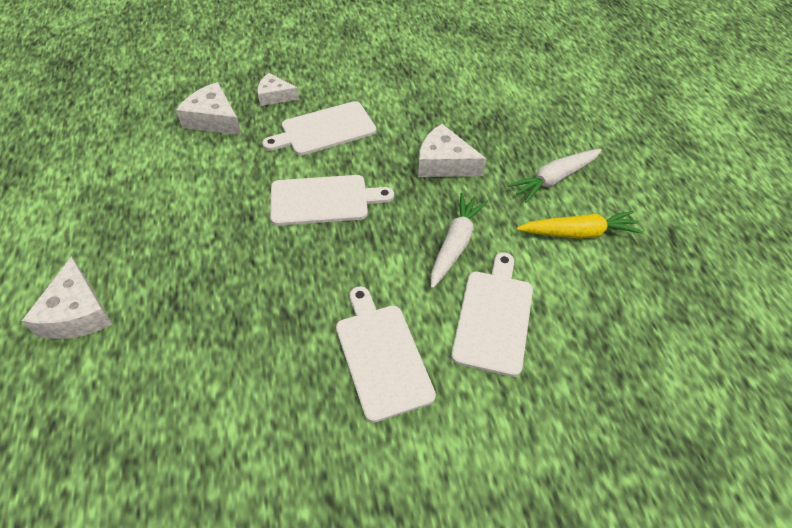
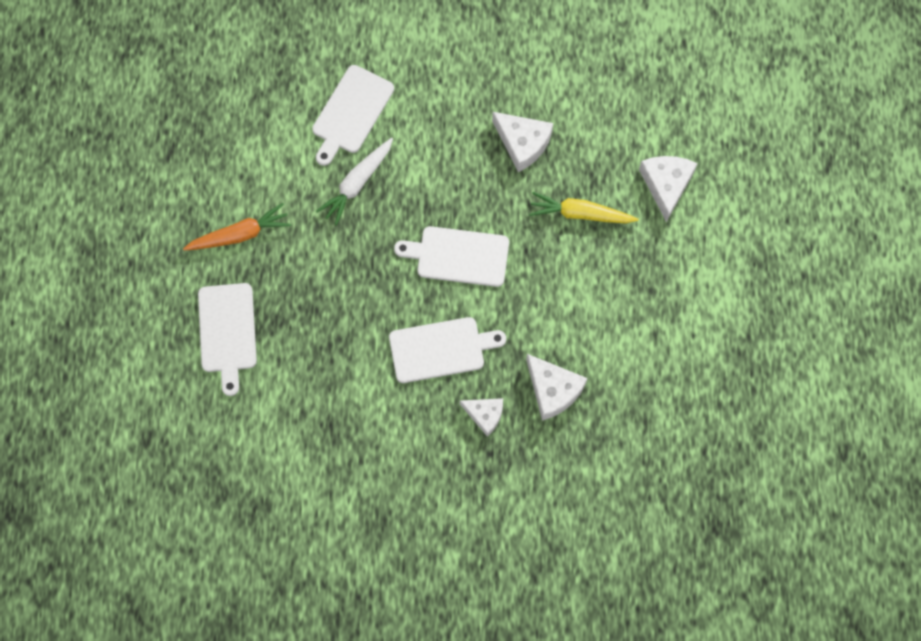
camera: 165 degrees left, 20 degrees up
white cutting board [336,286,436,423] -> white cutting board moved to [198,283,257,396]
white cheese [418,124,486,177] -> white cheese moved to [492,112,553,172]
white carrot [507,149,602,203] -> orange carrot [183,203,291,251]
yellow carrot [516,211,643,239] -> yellow carrot moved to [529,192,639,223]

